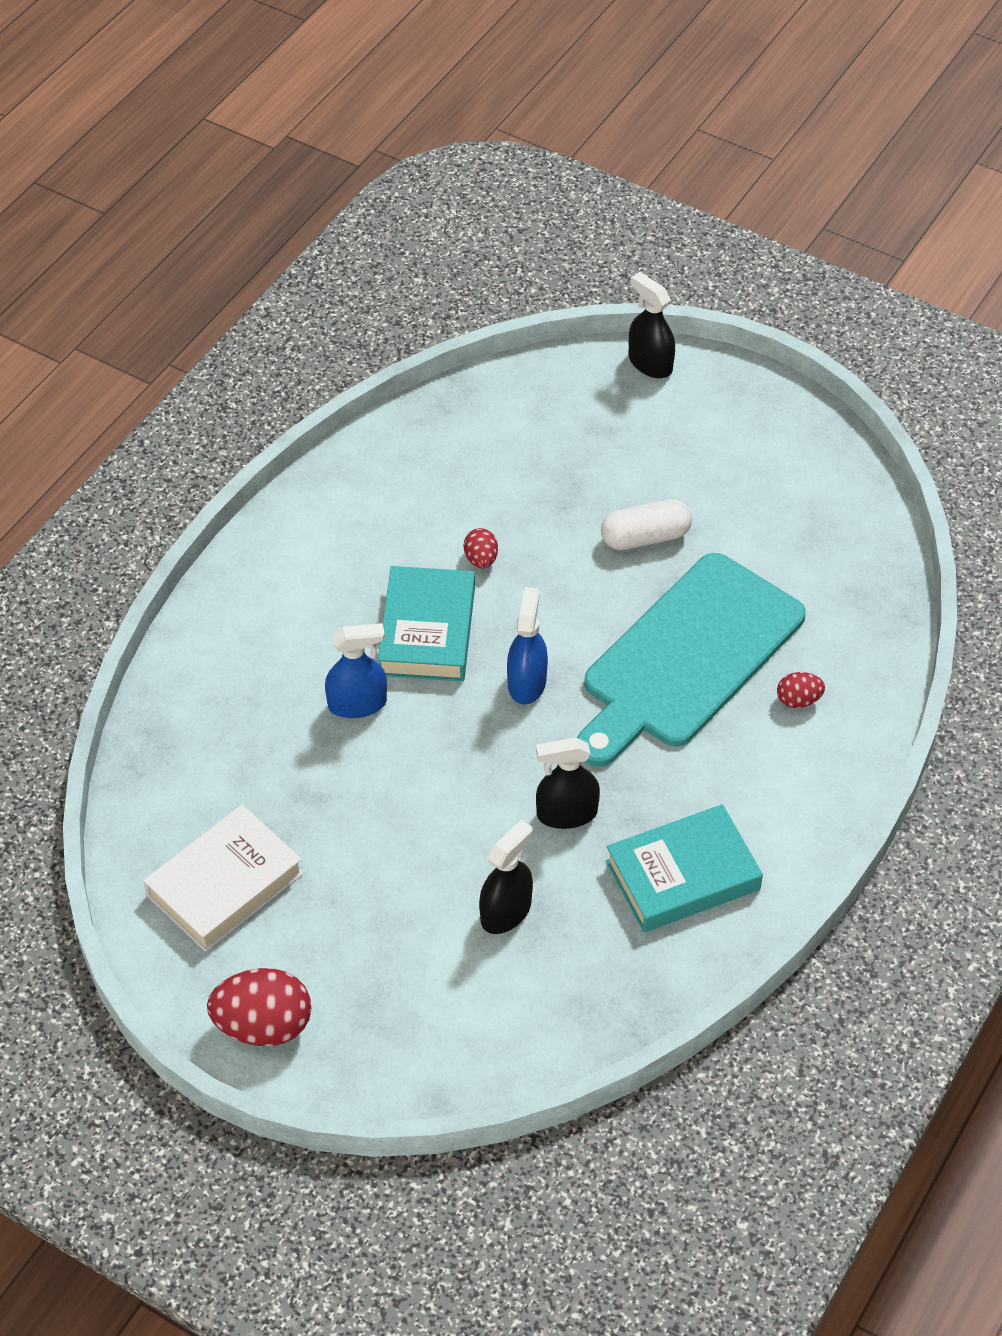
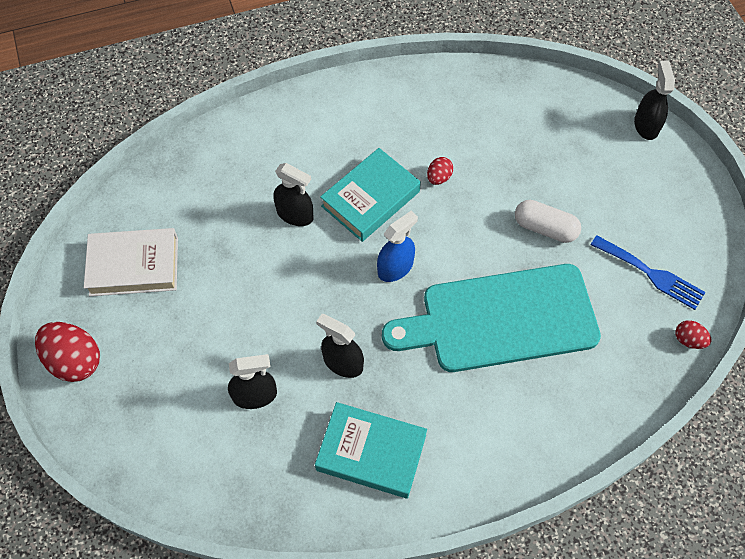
camera: 40 degrees right, 10 degrees up
blue spray bottle [325,623,387,718] -> black spray bottle [273,163,313,226]
red egg [777,672,825,708] -> red egg moved to [675,320,712,349]
none -> blue fork [591,235,706,310]

